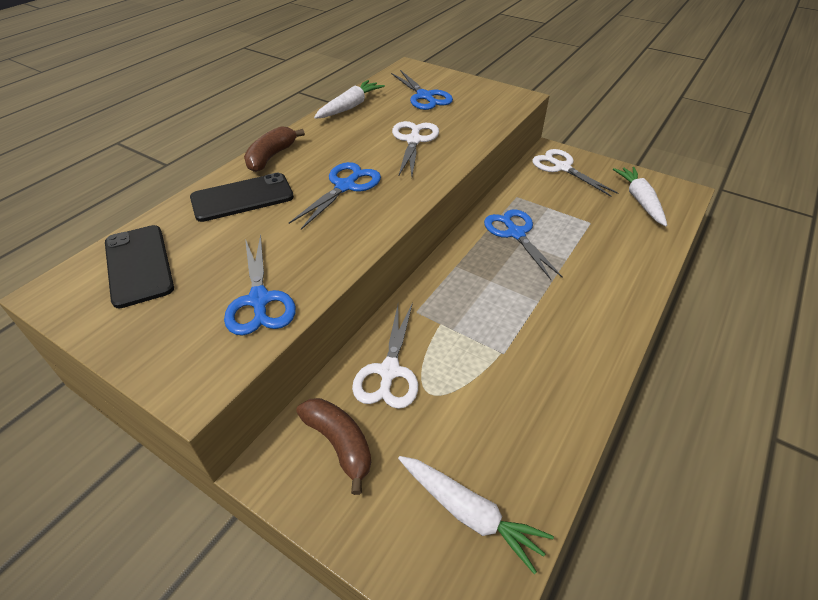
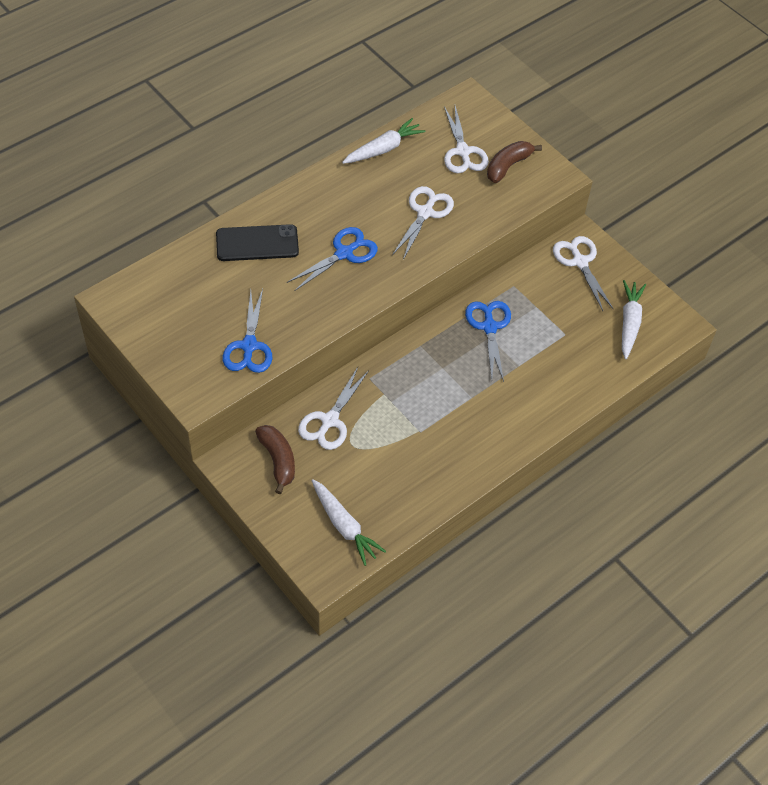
camera: 15 degrees right, 10 degrees up
black phone [105,225,174,309] -> none
brown banana [244,126,305,172] -> brown banana moved to [487,141,542,183]
blue scissors [391,70,453,110] -> white scissors [444,106,489,173]

